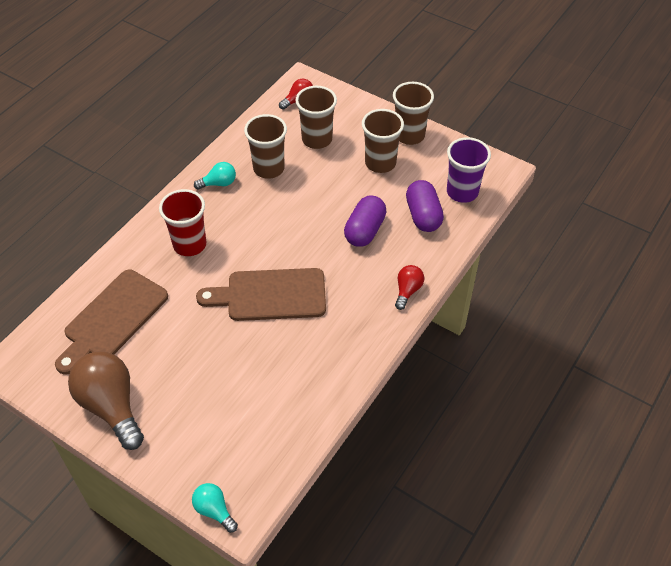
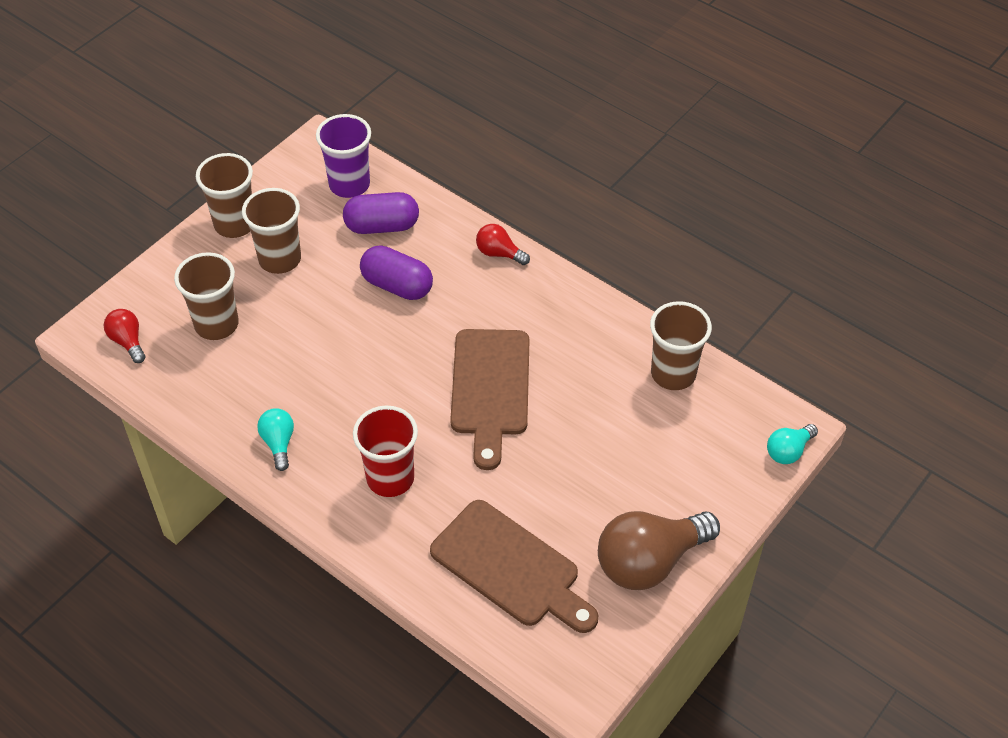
camera: 85 degrees left, 0 degrees up
brown cup [244,114,287,179] -> brown cup moved to [650,301,712,390]

